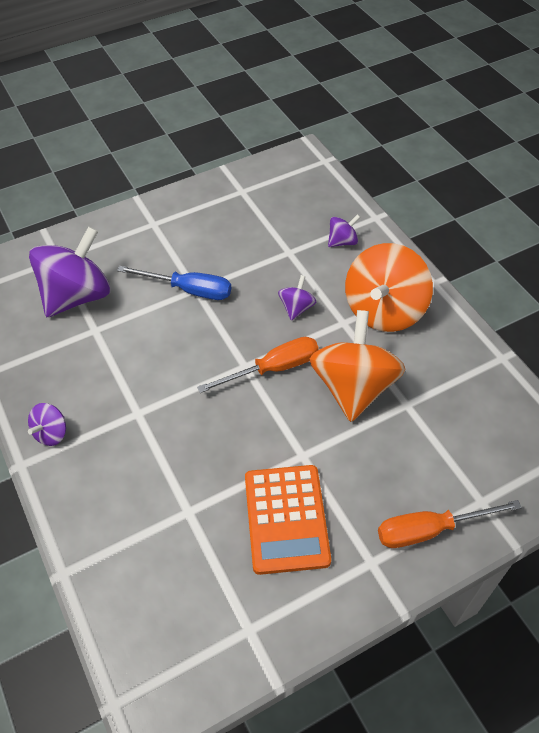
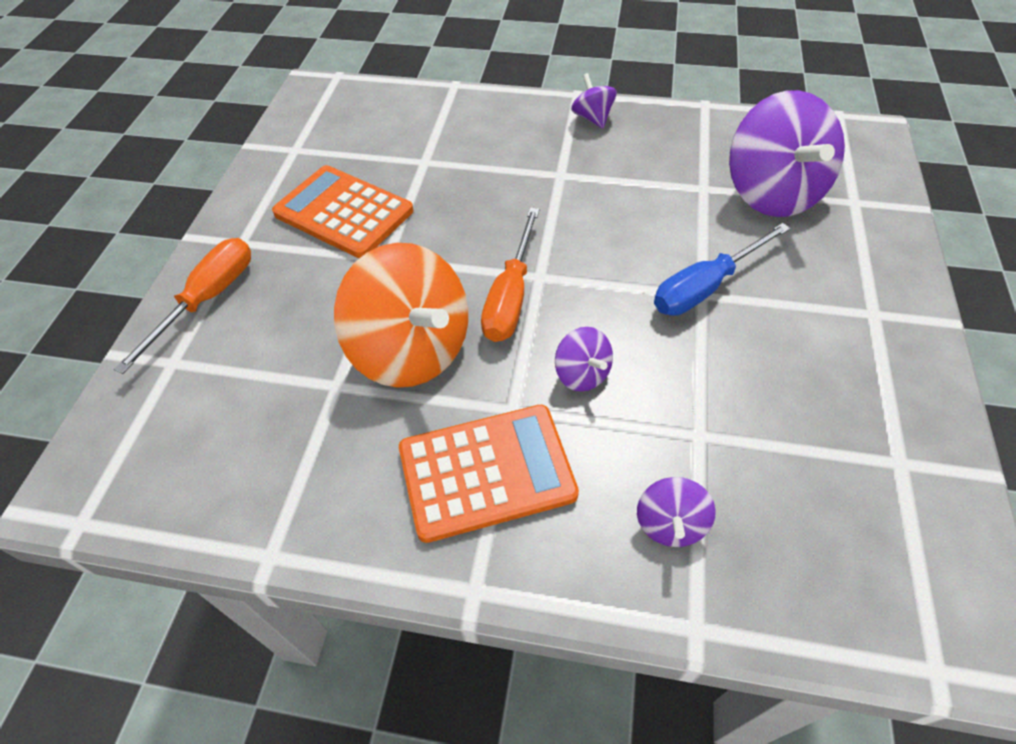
camera: 130 degrees right, 0 degrees up
orange spinning top [345,243,433,332] -> orange calculator [399,405,579,543]

